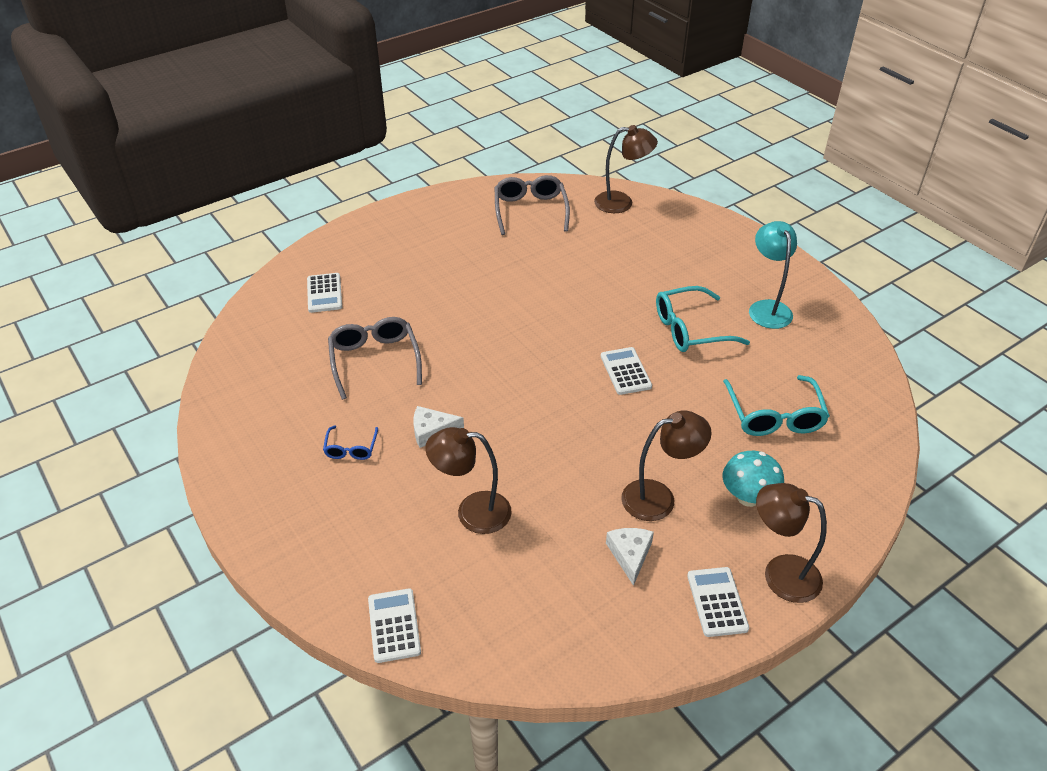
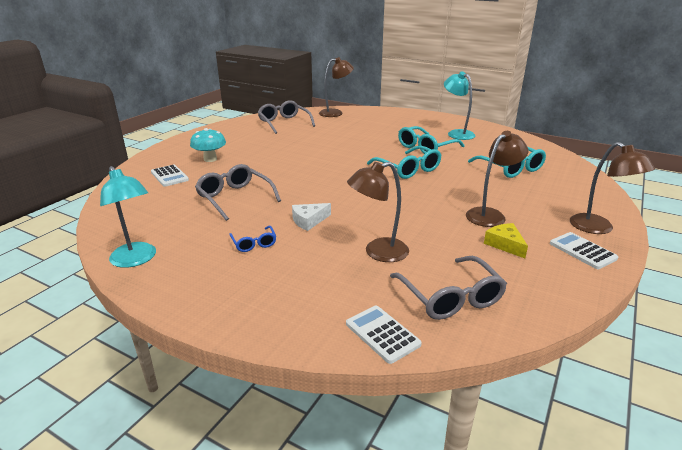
camera: 25 degrees left, 15 degrees down
white calculator [601,347,652,395] -> turquoise glasses [367,146,441,179]
white cheese [606,528,654,586] -> yellow cheese [484,223,528,258]
turquoise mushroom [722,451,784,507] -> turquoise mushroom moved to [190,128,226,162]
brown lamp [756,483,827,603] -> brown lamp turned 120 degrees counterclockwise [570,142,655,234]
none -> turquoise lamp [100,166,156,268]
none -> grey glasses [390,256,507,320]

